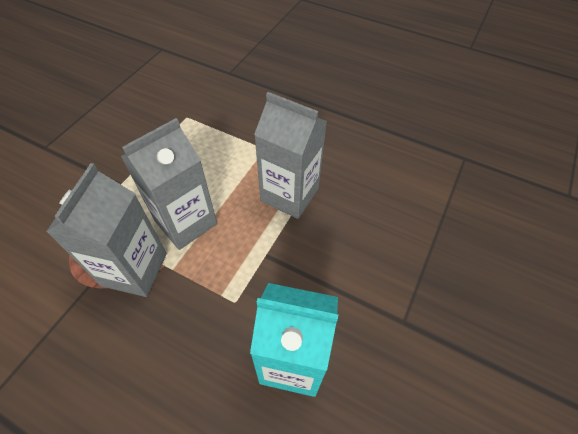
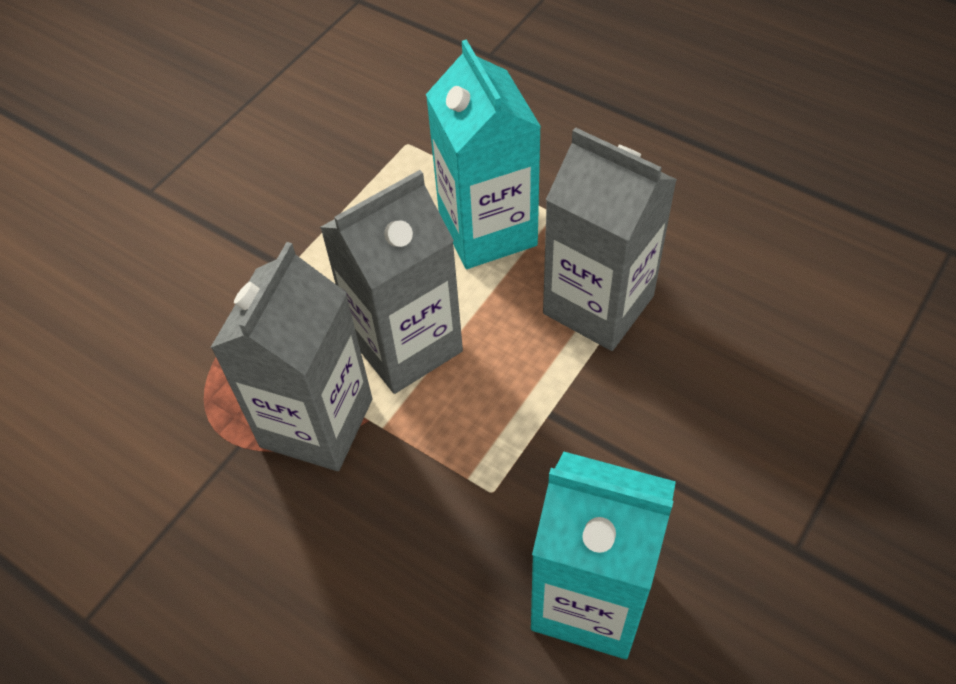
camera: 10 degrees right, 0 degrees up
none -> turquoise carton [426,39,541,269]

